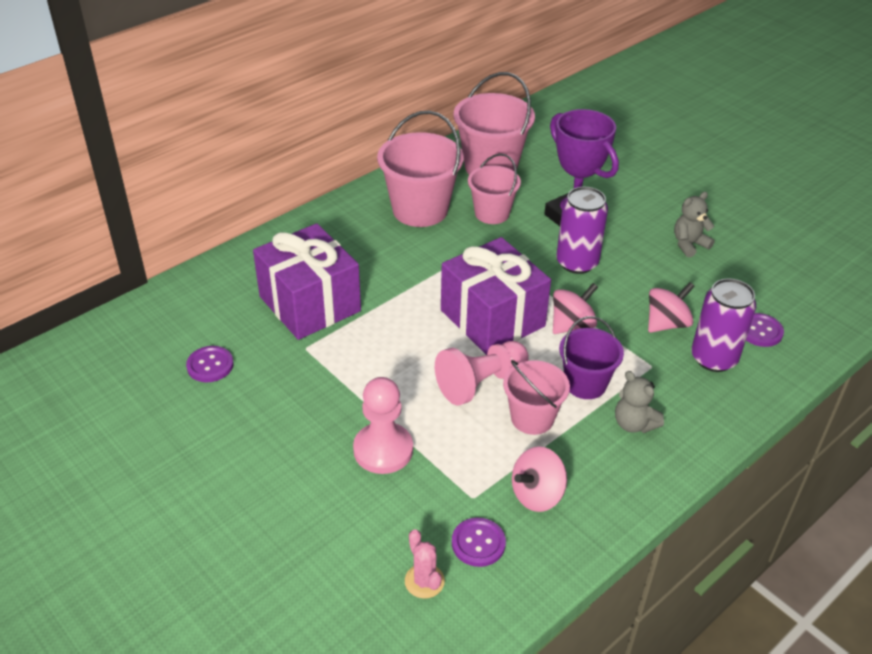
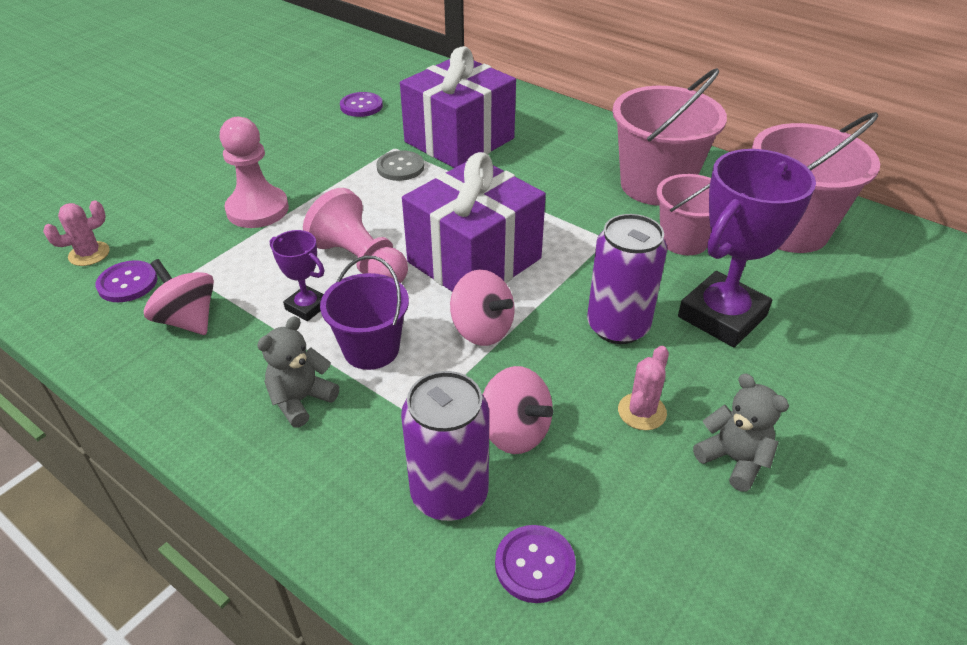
camera: 80 degrees right, 0 degrees up
pink bucket [503,360,570,435] -> purple trophy [270,230,325,321]
none -> grey button [376,150,424,181]
none -> pink cactus [618,346,669,430]

